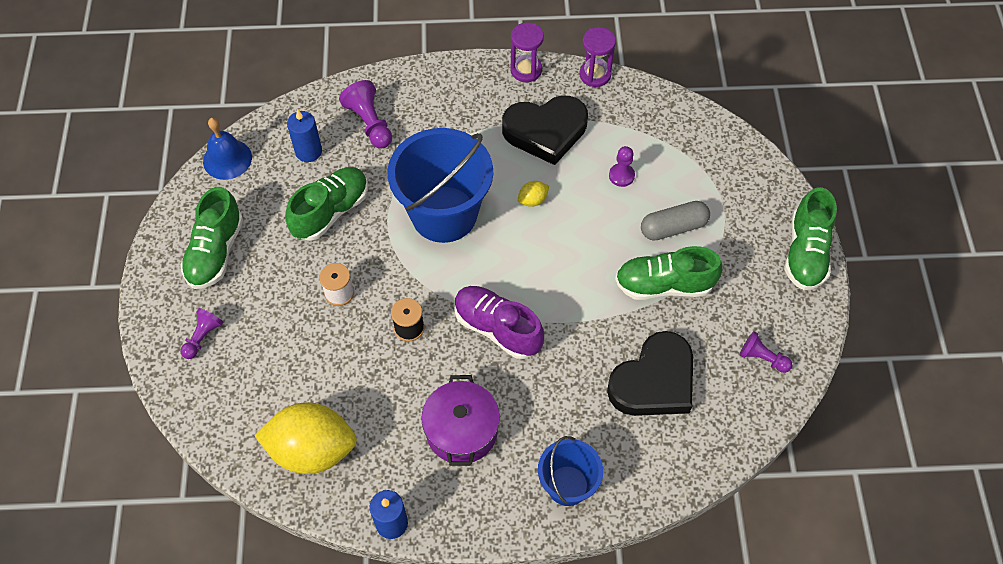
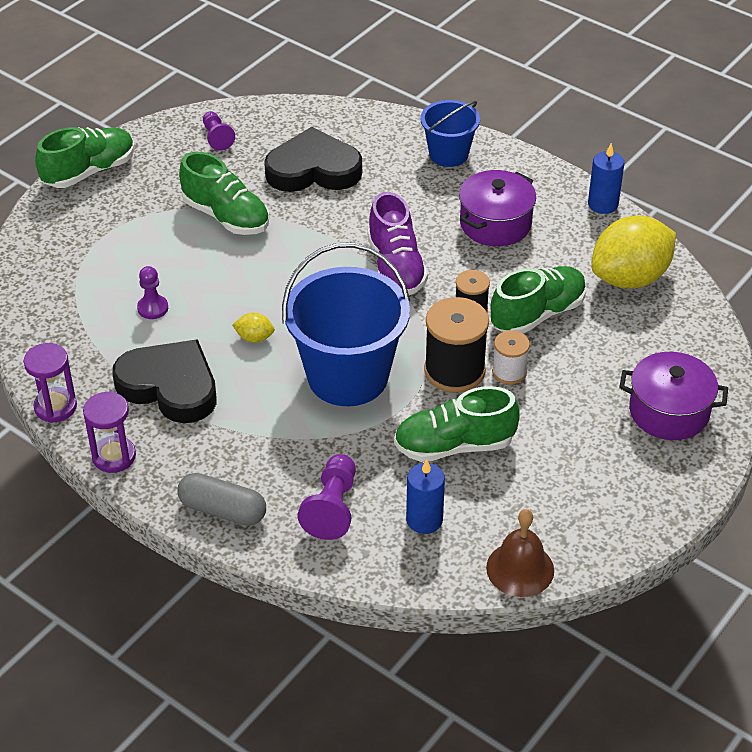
camera: 140 degrees left, 15 degrees down
green shoe [180,187,243,289] -> green shoe moved to [491,266,586,334]
purple pawn [180,308,223,359] -> purple pot [619,352,728,440]
blue bell [203,118,252,180] -> brown bell [486,509,554,597]
yellow lemon [254,402,357,474] -> yellow lemon turned 75 degrees counterclockwise [591,216,676,289]
grey capsule [641,201,710,241] -> grey capsule moved to [177,473,266,526]
none -> black spool [424,297,489,393]

